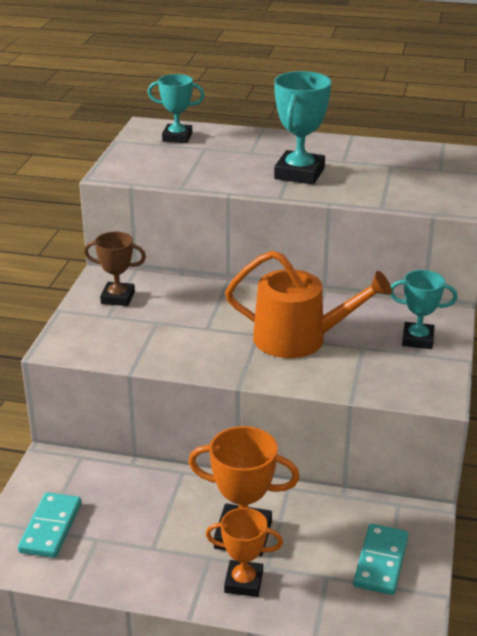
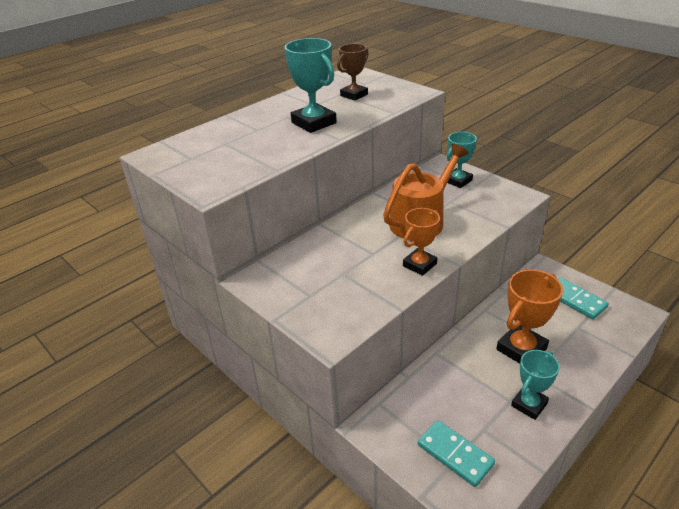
camera: 55 degrees left, 5 degrees up
brown trophy [84,232,146,306] -> brown trophy moved to [337,44,369,101]
turquoise trophy [148,74,205,143] -> turquoise trophy moved to [511,350,560,420]
orange trophy [205,508,283,597] -> orange trophy moved to [403,208,440,276]

